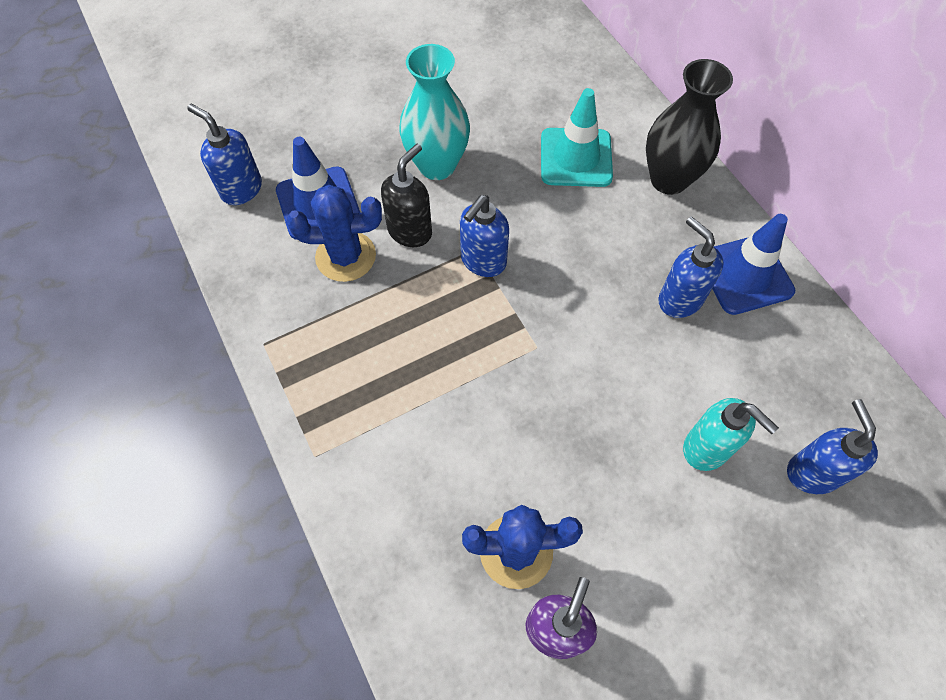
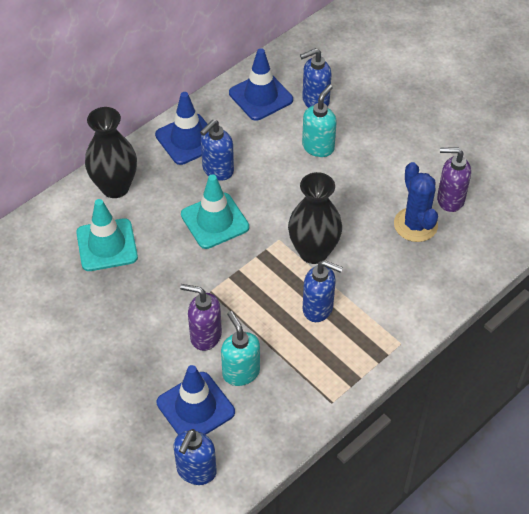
camera: 105 degrees left, 10 degrees down
blue cactus [287,185,382,282] -> turquoise soap dispenser [221,311,260,386]
black soap dispenser [381,144,432,247] -> purple soap dispenser [180,284,222,351]
turquoise vase [399,44,470,180] -> none
blue soap dispenser [460,195,509,277] -> blue soap dispenser moved to [302,260,343,322]
none -> turquoise traffic cone [181,174,249,249]
none -> blue traffic cone [229,48,293,121]
none -> black vase [288,172,342,264]

